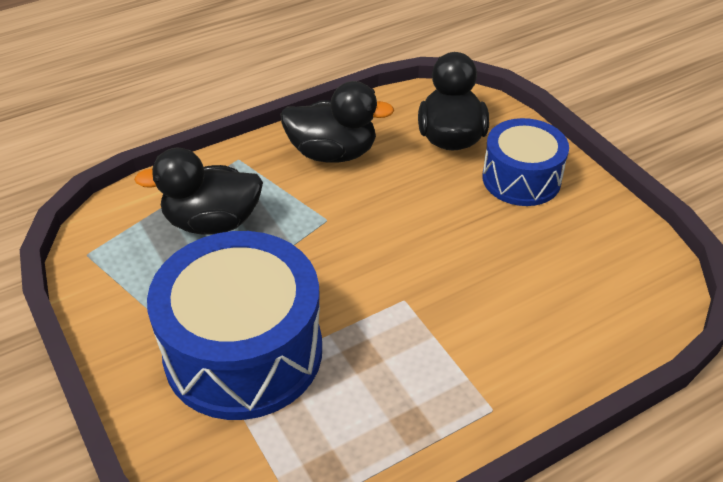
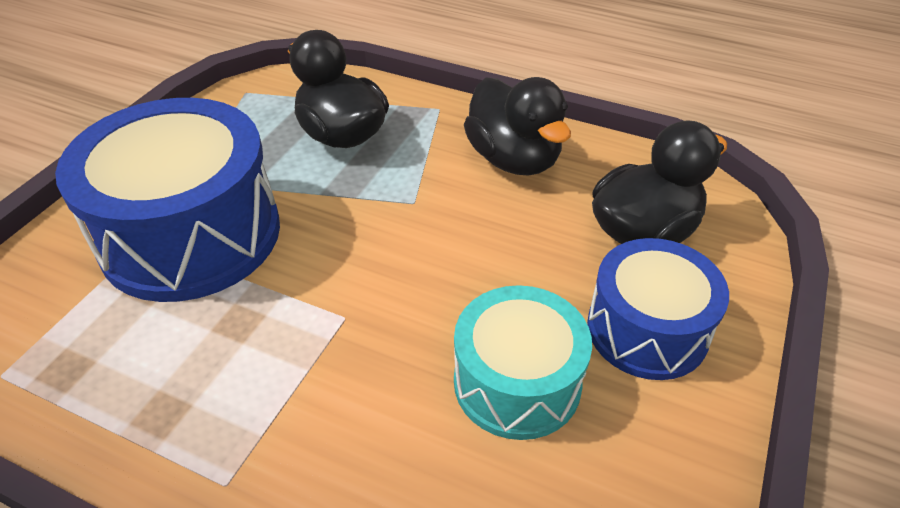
camera: 55 degrees right, 0 degrees up
none -> turquoise drum [454,285,592,440]

